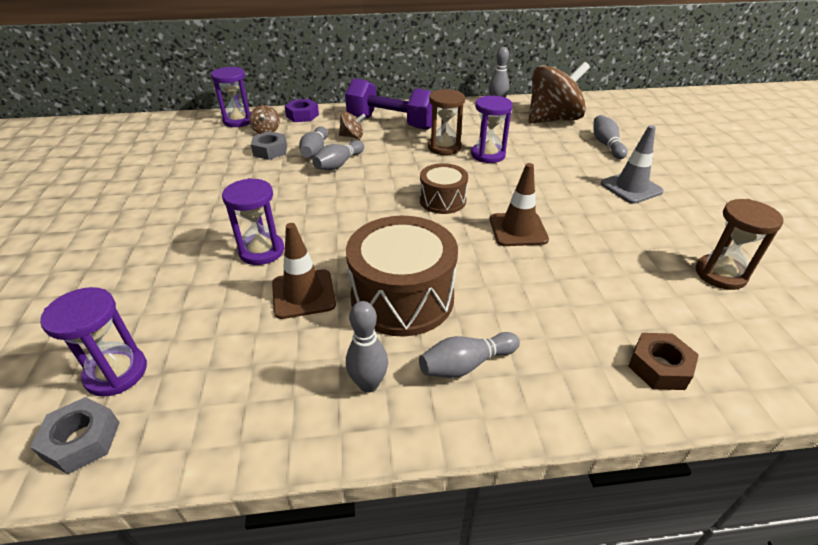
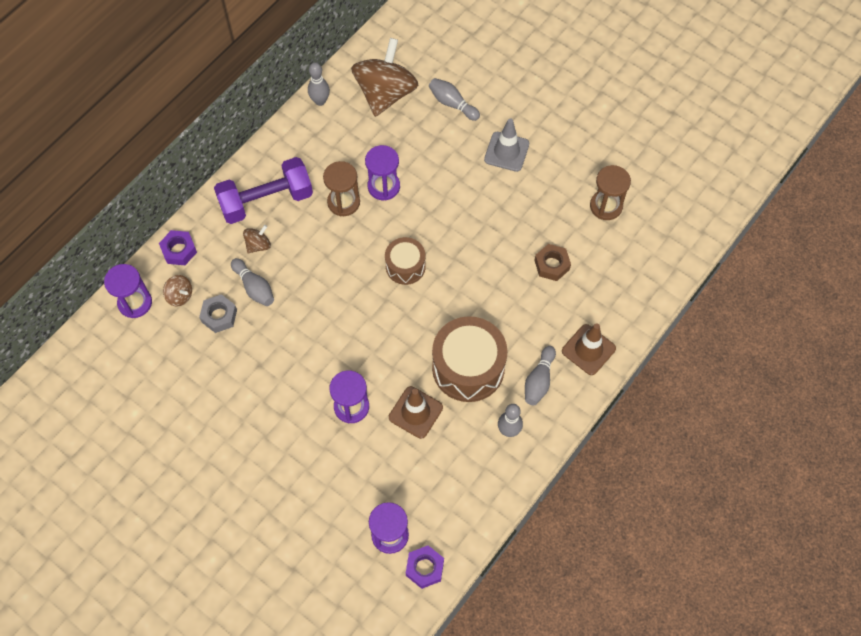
camera: 45 degrees left, 25 degrees up
grey nut [30,397,120,474] -> purple nut [406,545,444,589]
grey bowling pin [312,140,364,170] -> none
brown traffic cone [490,163,549,246] -> brown traffic cone moved to [562,323,616,375]
brown nut [628,333,699,390] -> brown nut moved to [534,244,571,281]

